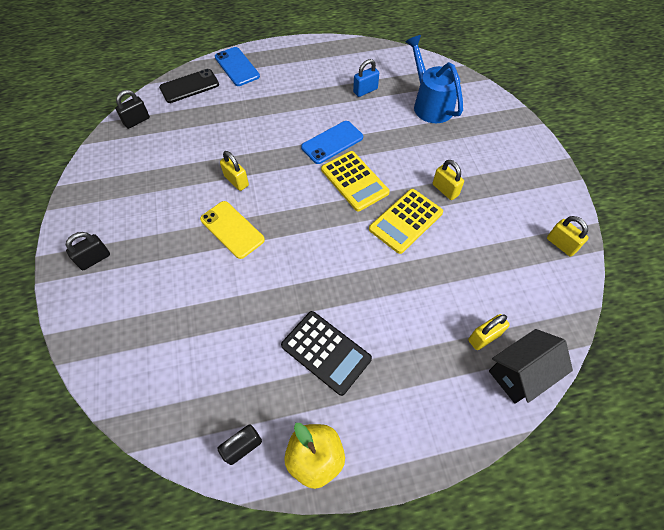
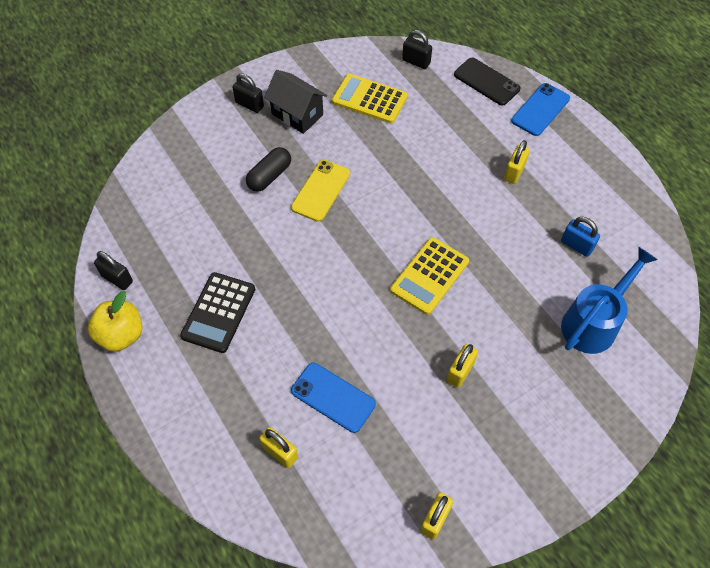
camera: 70 degrees right, 0 degrees up
yellow padlock [220,151,249,191] -> yellow padlock moved to [504,140,530,184]
blue phone [301,121,363,164] -> blue phone moved to [291,363,376,433]
yellow calculator [369,189,443,254] -> yellow calculator moved to [332,74,408,124]
black house [489,329,573,404] -> black house moved to [264,70,327,134]
none -> black capsule [246,147,291,192]

